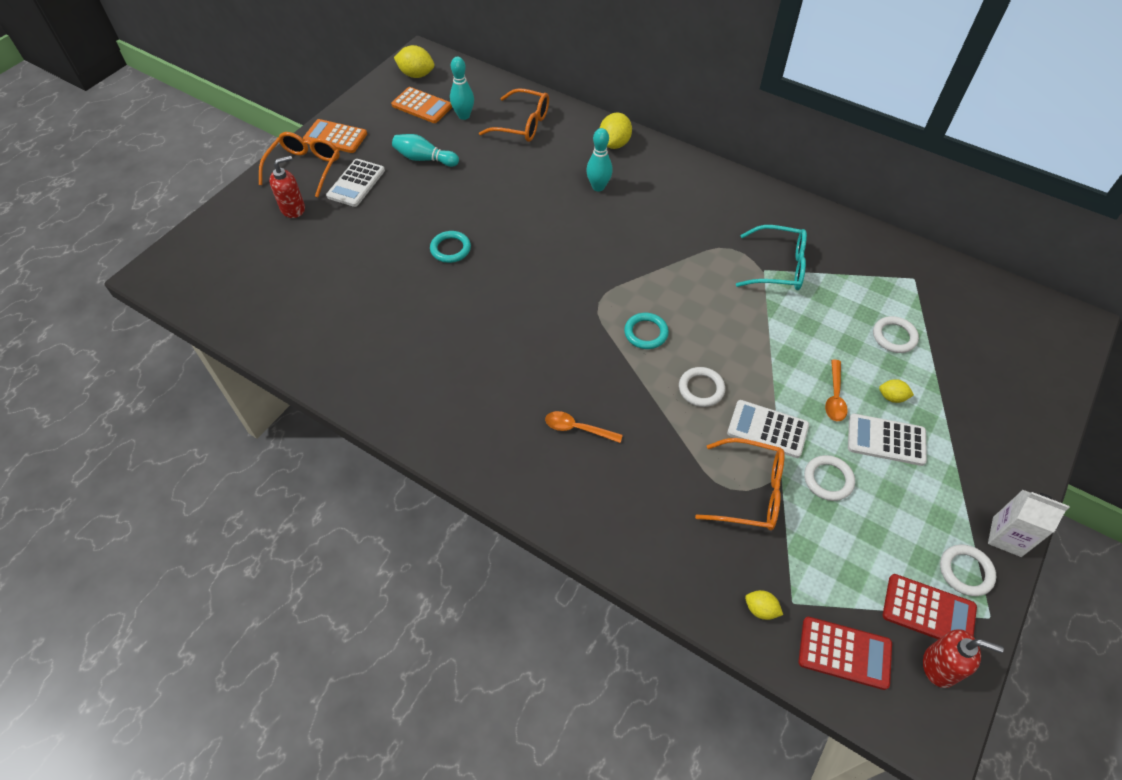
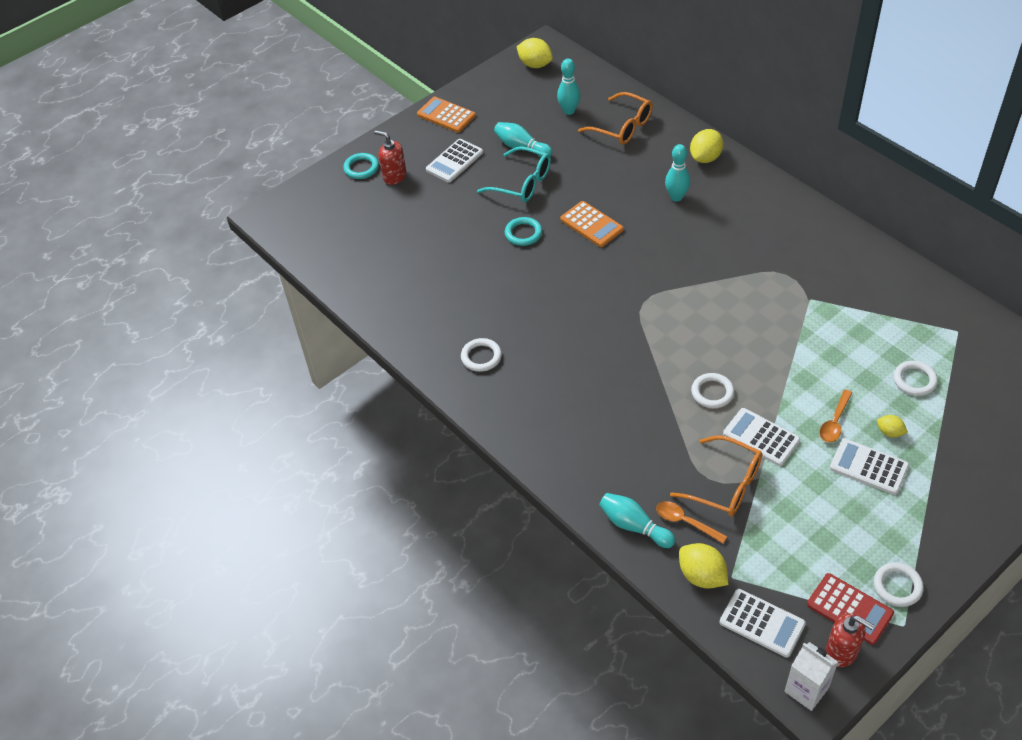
camera: 20 degrees right, 5 degrees down
orange glasses [259,132,340,197] -> none
red soap dispenser [269,156,305,218] -> red soap dispenser turned 135 degrees counterclockwise [374,130,406,185]
orange calculator [391,87,452,123] -> orange calculator moved to [560,201,624,247]
orange spoon [545,411,623,443] -> orange spoon moved to [656,501,727,543]
turquoise ring [624,313,669,349] -> turquoise ring moved to [343,153,379,179]
turquoise glasses [736,225,807,290] -> turquoise glasses moved to [477,146,551,202]
yellow lemon [745,590,783,620] -> yellow lemon [679,543,728,588], size x1.76
red calculator [798,617,892,690] -> white calculator [720,589,806,658]
white ring [804,455,855,501] -> white ring moved to [461,338,502,372]
white carton [988,490,1070,557] -> white carton moved to [785,642,838,711]
none -> turquoise bowling pin [599,493,675,548]

